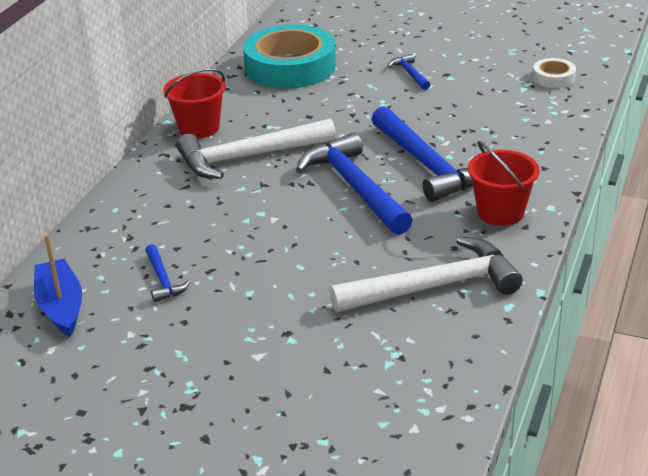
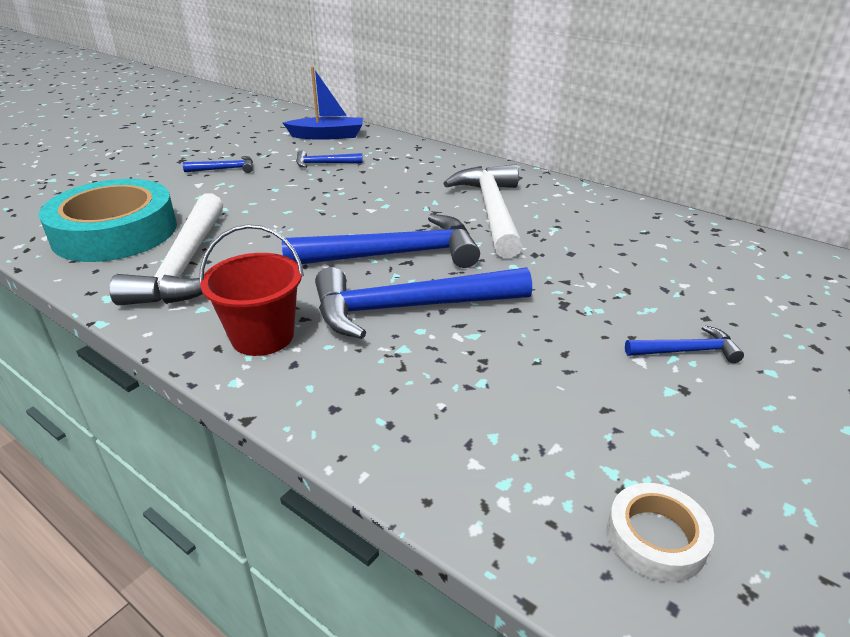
camera: 105 degrees right, 0 degrees up
red bucket [163,69,226,139] -> none
turquoise tape [243,24,336,89] -> turquoise tape moved to [39,179,177,262]
none -> blue hammer [183,156,253,173]

